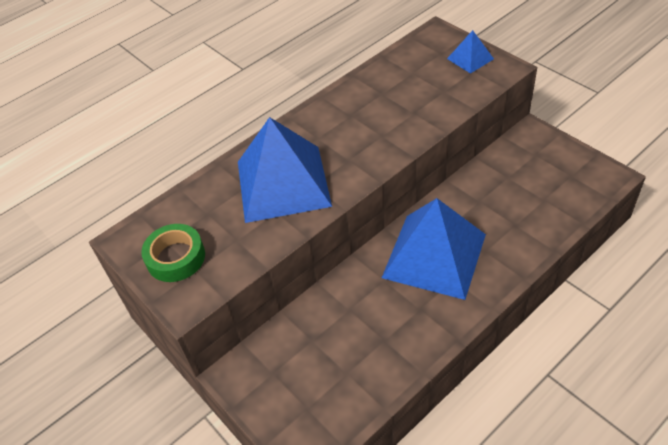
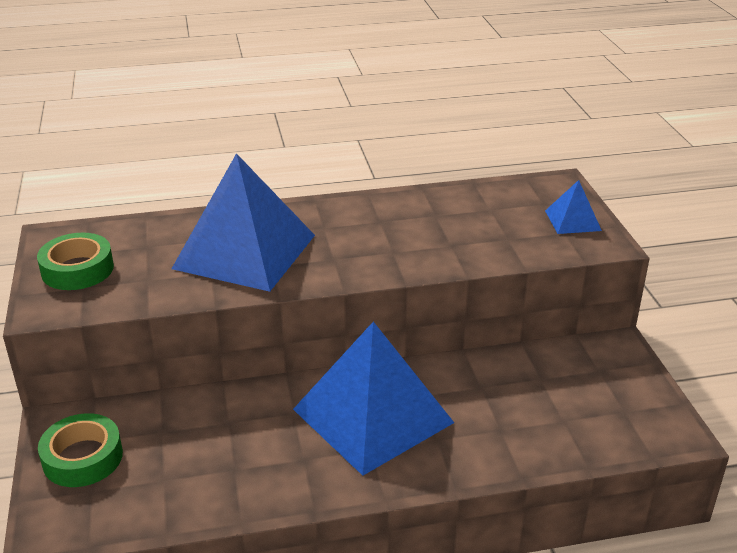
camera: 25 degrees right, 15 degrees down
none -> green tape [38,413,123,487]

